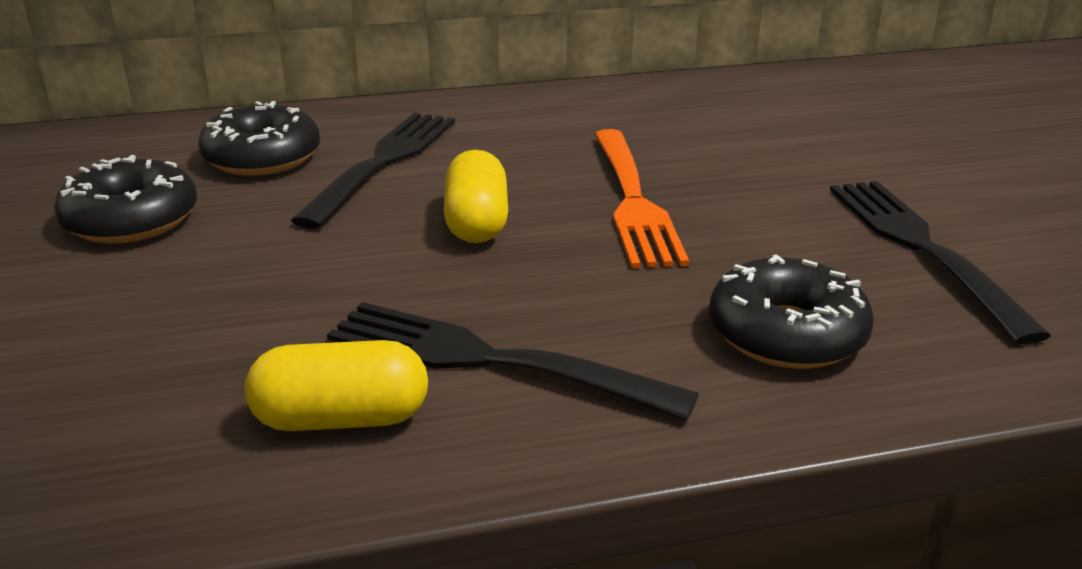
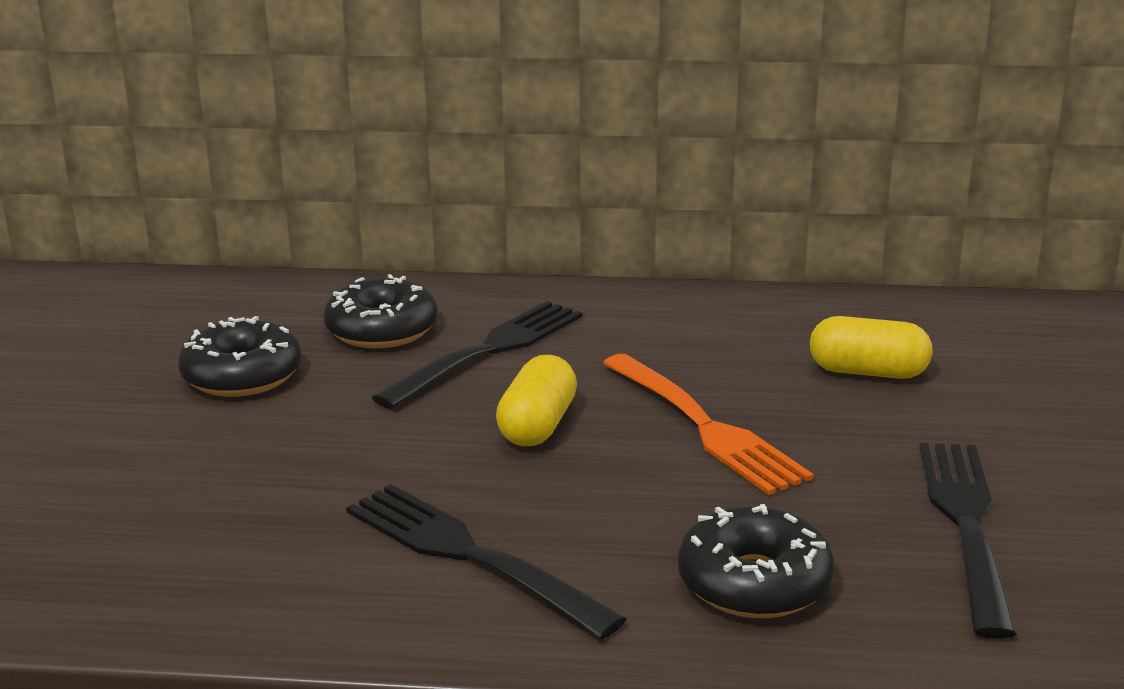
camera: 20 degrees right, 5 degrees down
yellow capsule [245,340,428,431] -> yellow capsule moved to [810,316,933,379]
orange fork [594,129,689,268] -> orange fork turned 45 degrees counterclockwise [603,354,814,495]

